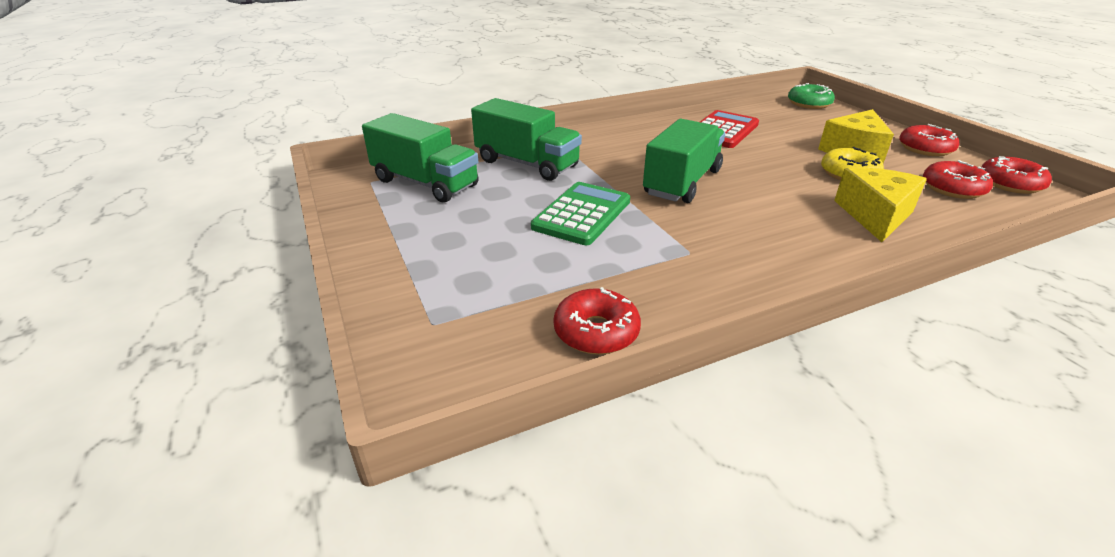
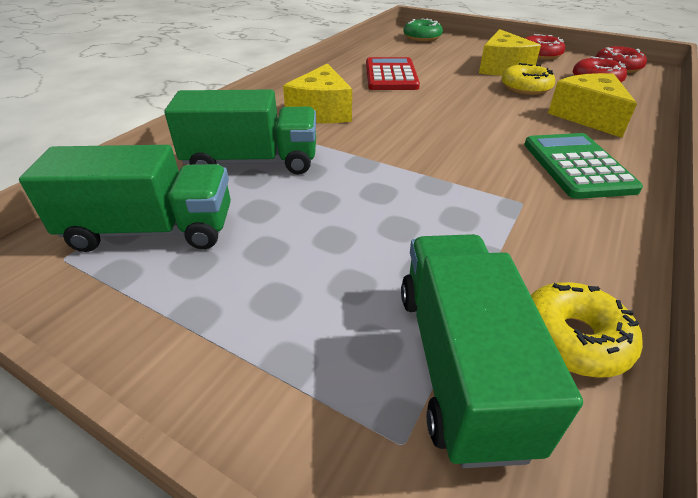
camera: 35 degrees left, 5 degrees up
green calculator [531,182,630,245] -> green calculator moved to [524,133,643,199]
red donut [554,287,641,355] -> yellow donut [531,282,643,378]
green truck [643,119,725,203] -> green truck moved to [401,234,583,468]
none -> yellow cheese [283,63,352,123]

